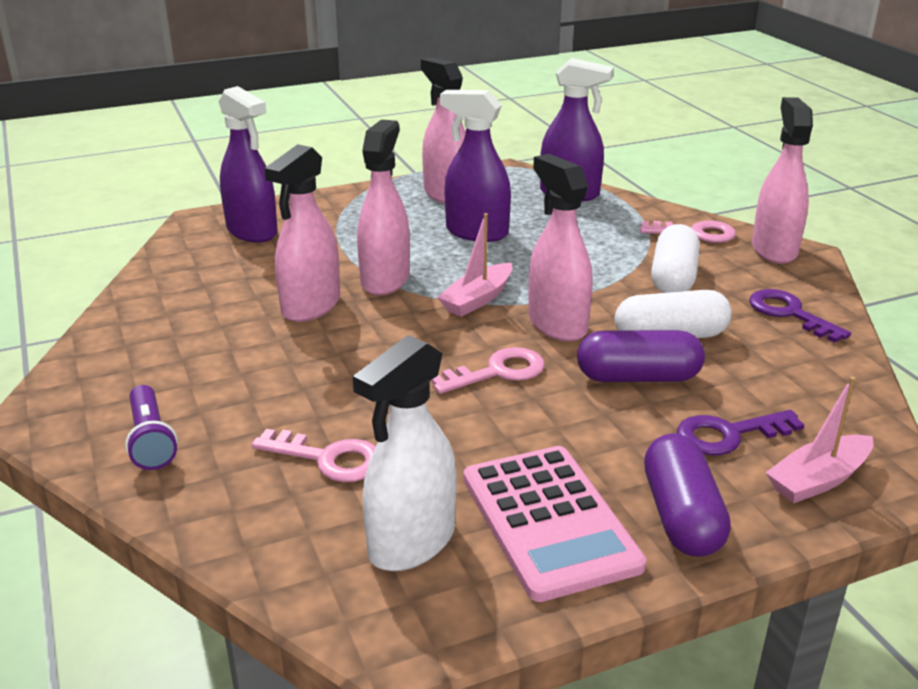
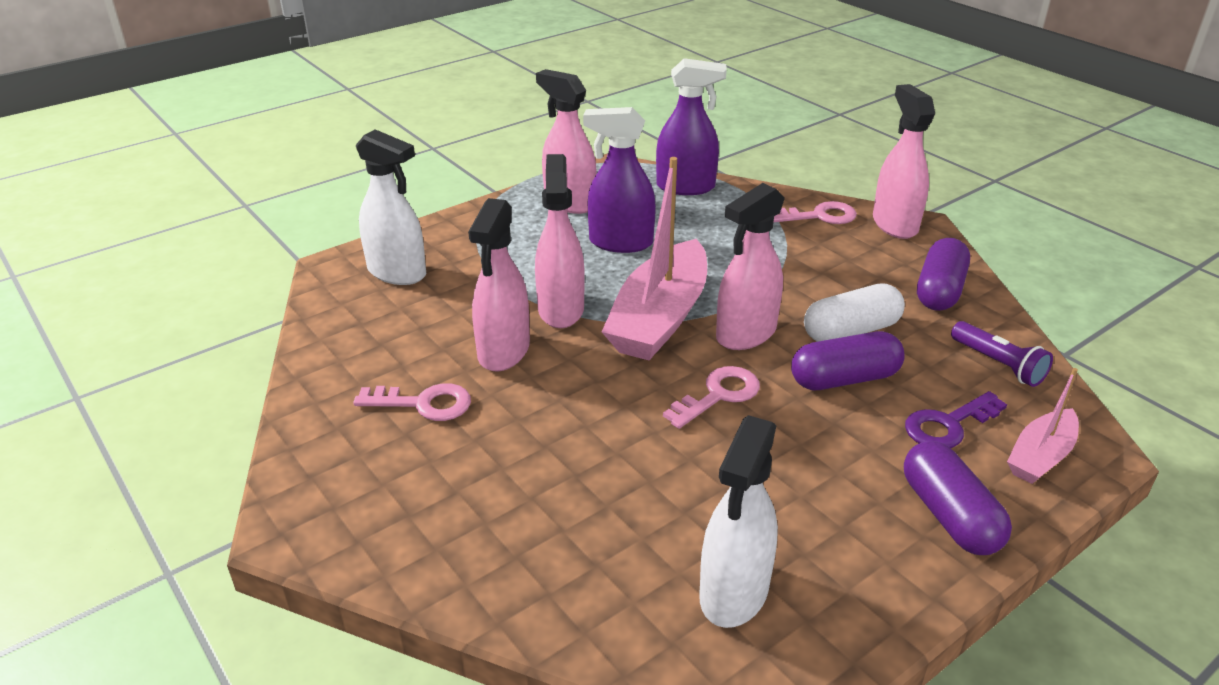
camera: 15 degrees left, 5 degrees up
purple flashlight [125,385,178,470] -> purple flashlight moved to [951,321,1053,387]
purple spray bottle [219,86,278,242] -> white spray bottle [356,129,426,285]
pink key [251,429,376,482] -> pink key moved to [353,383,471,421]
pink boat [437,213,513,317] -> pink boat [602,157,707,360], size x1.91
pink calculator [464,446,646,602] -> none
pink spray bottle [528,154,593,341] -> pink spray bottle turned 90 degrees counterclockwise [716,183,785,350]
white capsule [651,224,700,293] -> none
purple key [749,289,851,343] -> purple capsule [917,238,970,311]

